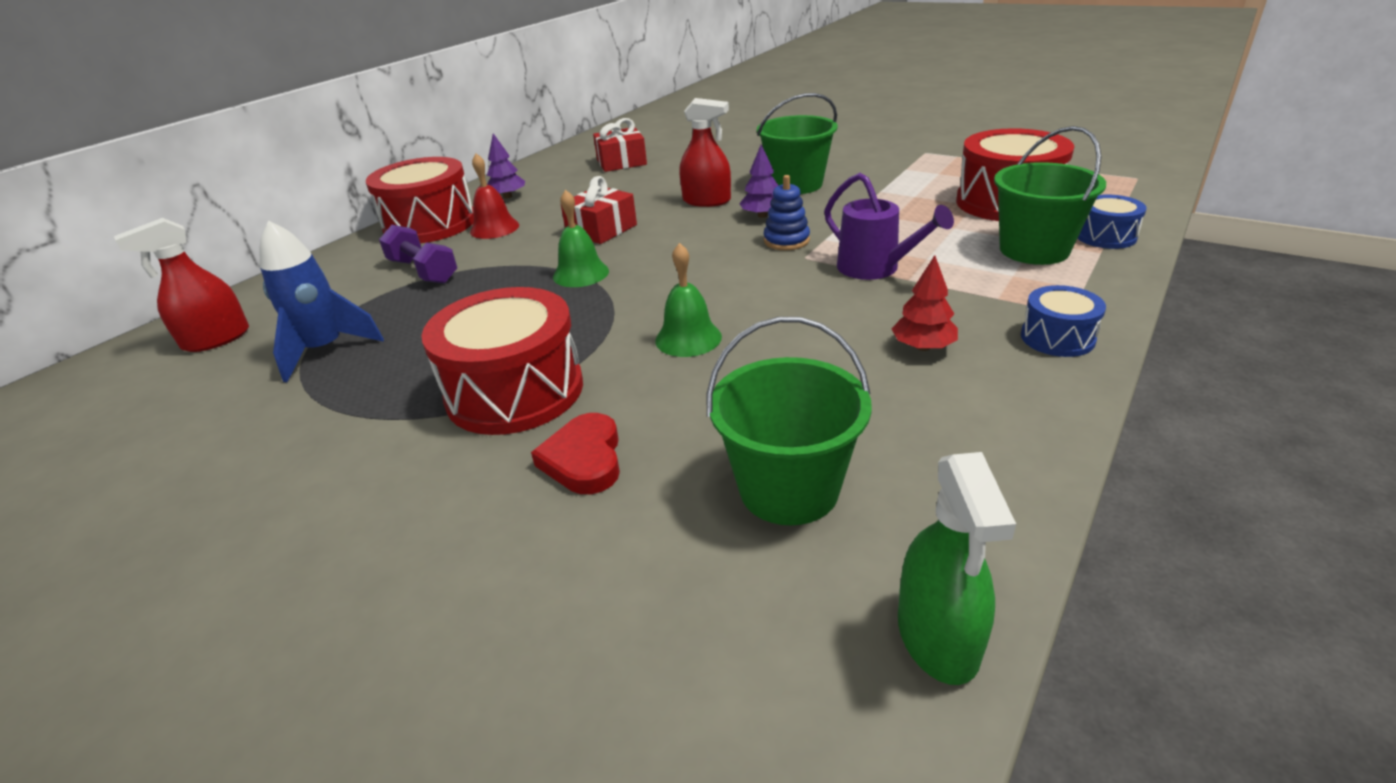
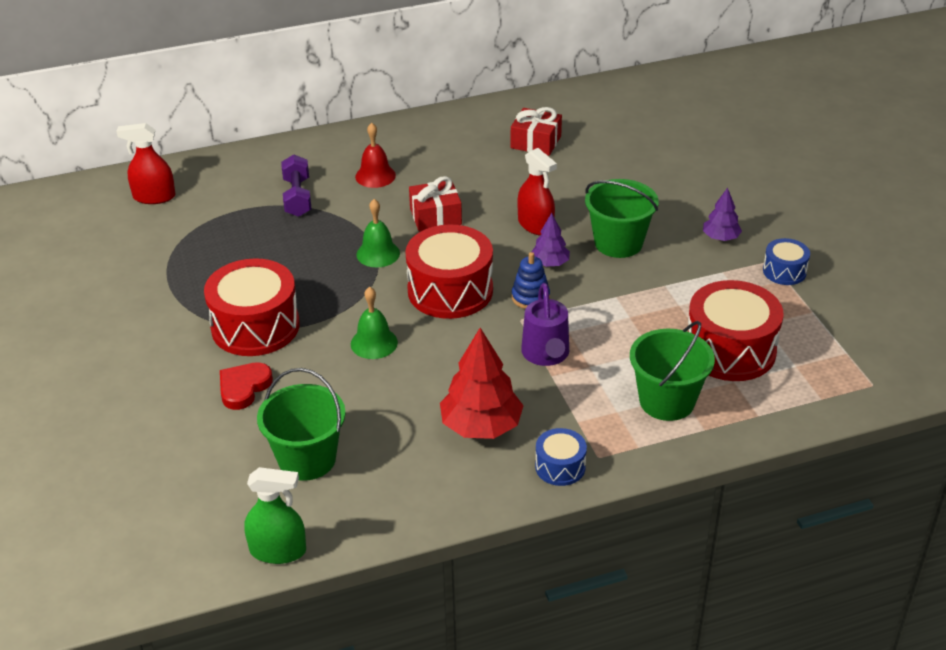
camera: 35 degrees right, 5 degrees up
blue rocket [260,221,384,382] -> none
red drum [366,157,474,243] -> red drum moved to [405,225,493,319]
purple tree [487,133,525,199] -> purple tree moved to [703,188,742,241]
red tree [892,255,958,351] -> red tree [440,328,524,439], size x1.83
green spray bottle [898,452,1016,685] -> green spray bottle turned 120 degrees counterclockwise [244,467,306,564]
blue drum [1077,194,1147,249] -> blue drum moved to [763,238,810,285]

